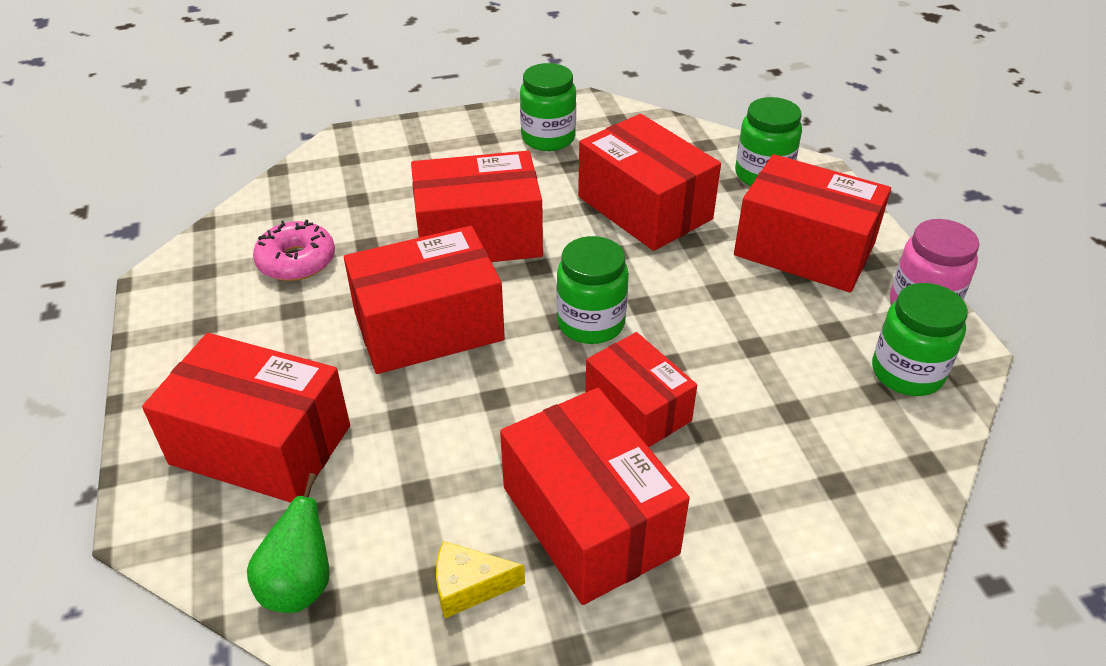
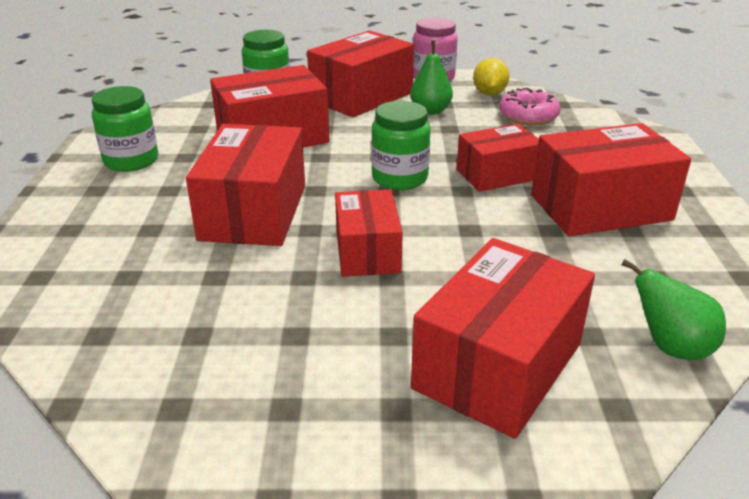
camera: 75 degrees left, 10 degrees down
pink donut [253,220,335,281] -> pink donut moved to [499,88,561,125]
red box [344,226,505,374] -> red box [335,189,403,277], size x0.64
yellow cheese [436,541,525,618] -> none
green jar [872,283,968,396] -> yellow lemon [473,58,510,95]
none -> green pear [410,40,453,115]

